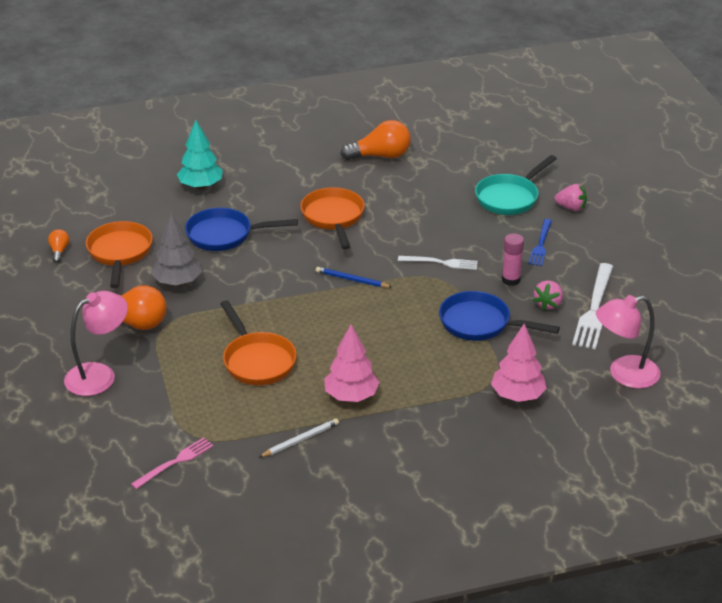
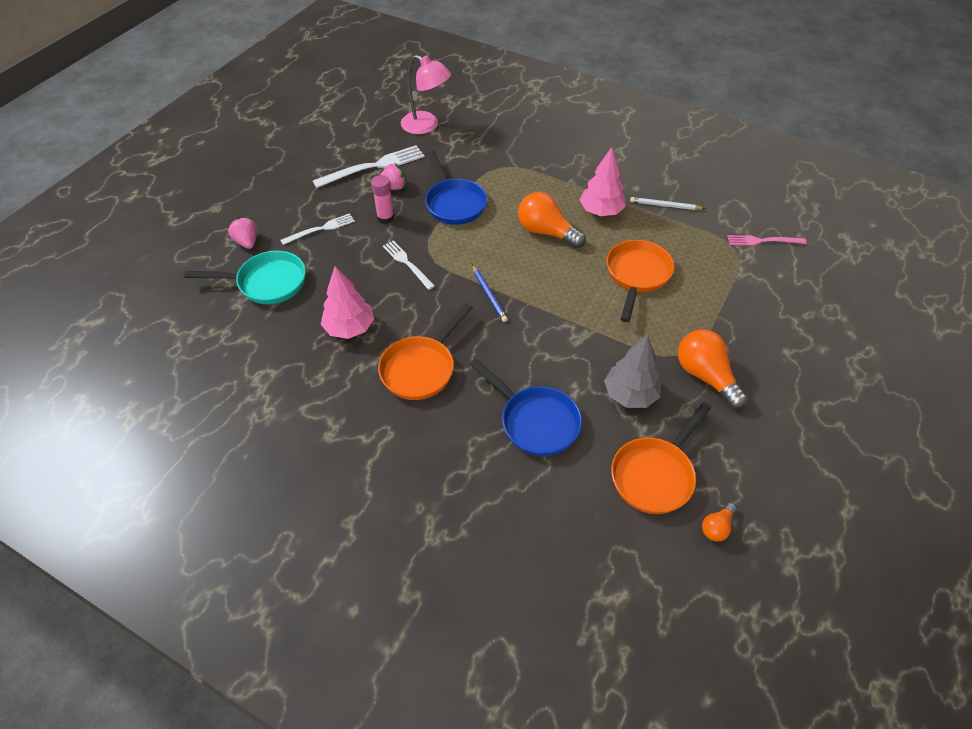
camera: 135 degrees left, 15 degrees up
pink lamp [64,291,128,396] -> none
turquoise tree [177,120,223,189] -> none
orange light bulb [341,120,411,160] -> orange light bulb moved to [518,192,586,248]
pink tree [491,324,547,402] -> pink tree moved to [321,266,374,339]
blue fork [528,219,552,266] -> white fork [281,213,355,245]

